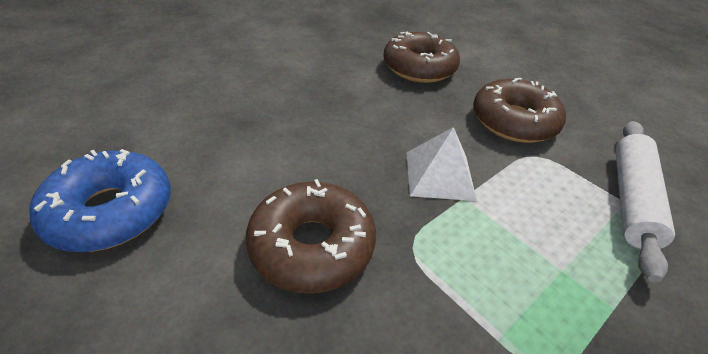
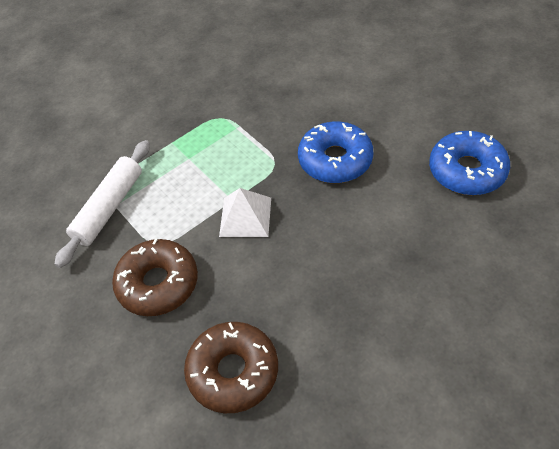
camera: 170 degrees left, 10 degrees up
brown donut [246,179,376,294] -> blue donut [298,121,373,183]

